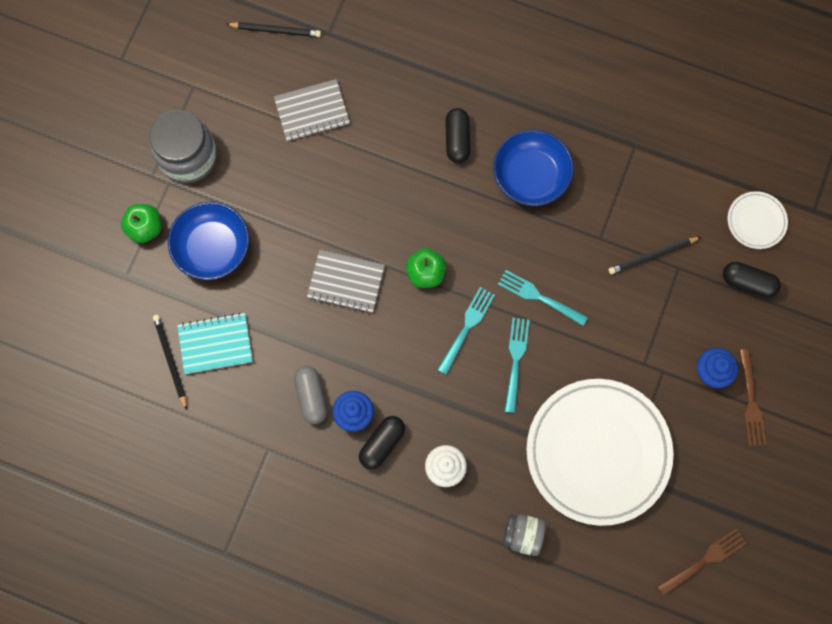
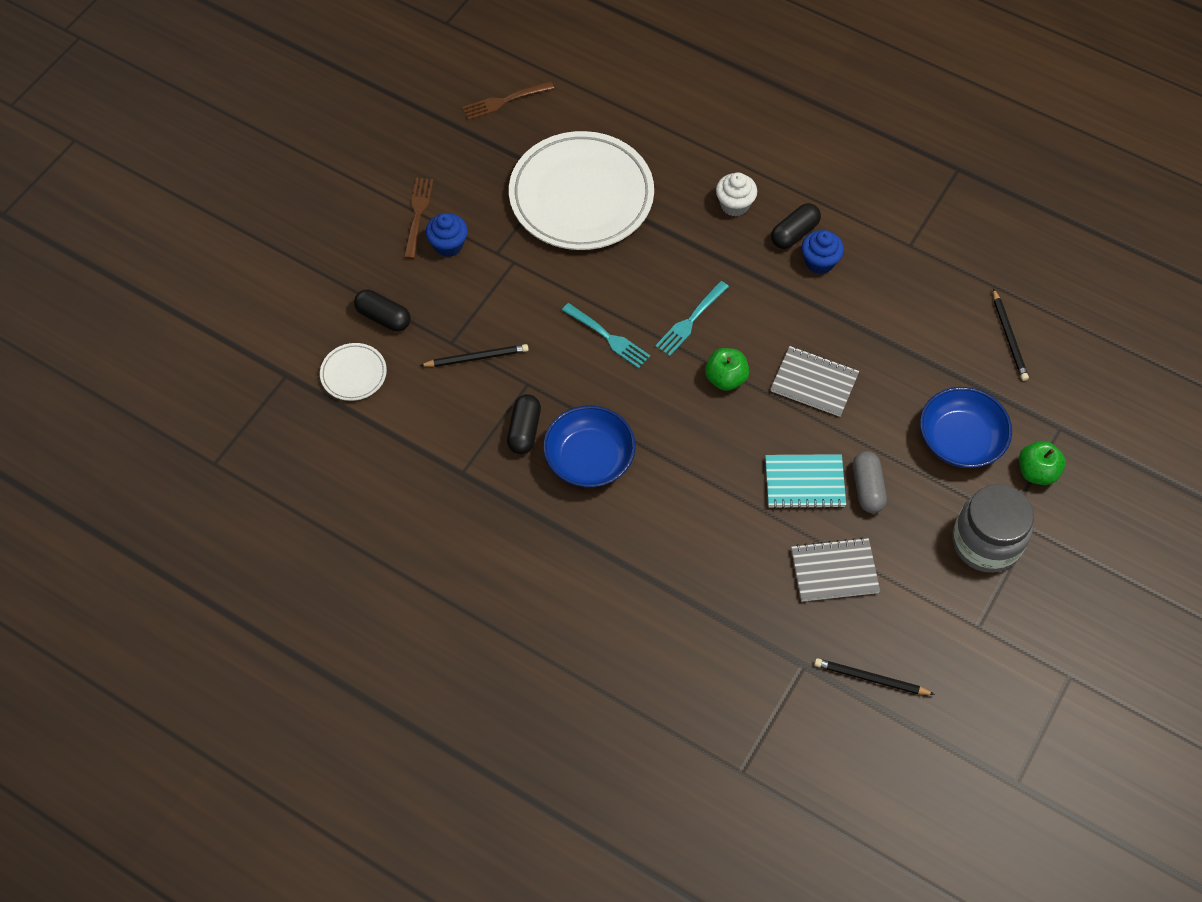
camera: 170 degrees left, 15 degrees down
turquoise notebook [177,312,253,374] -> turquoise notebook moved to [765,454,846,509]
grey capsule [294,366,327,424] -> grey capsule moved to [853,451,887,513]
black capsule [445,108,471,163] -> black capsule moved to [507,394,541,454]
grey jar [503,514,546,556] -> none
turquoise fork [505,318,530,413] -> none

